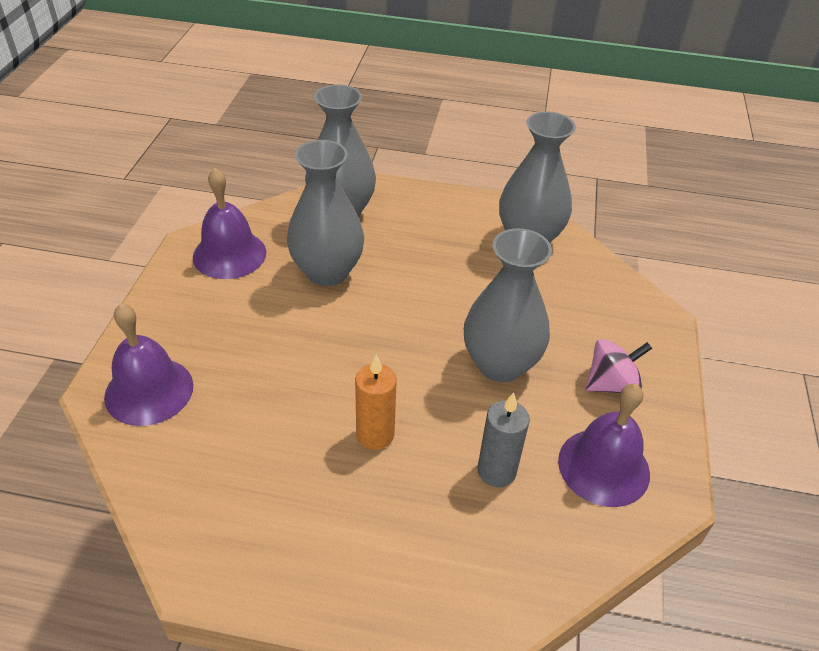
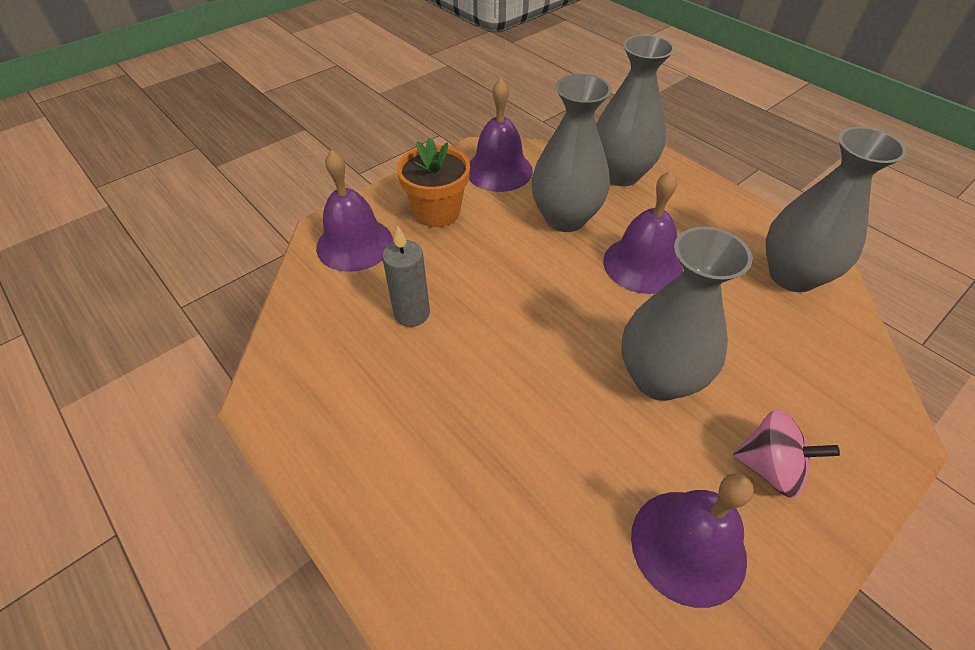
camera: 40 degrees right, 5 degrees up
orange candle [355,355,397,450] -> none
grey candle [477,392,530,487] -> grey candle moved to [382,226,430,327]
none -> orange flower pot [397,138,470,227]
none -> purple bell [603,171,683,294]

